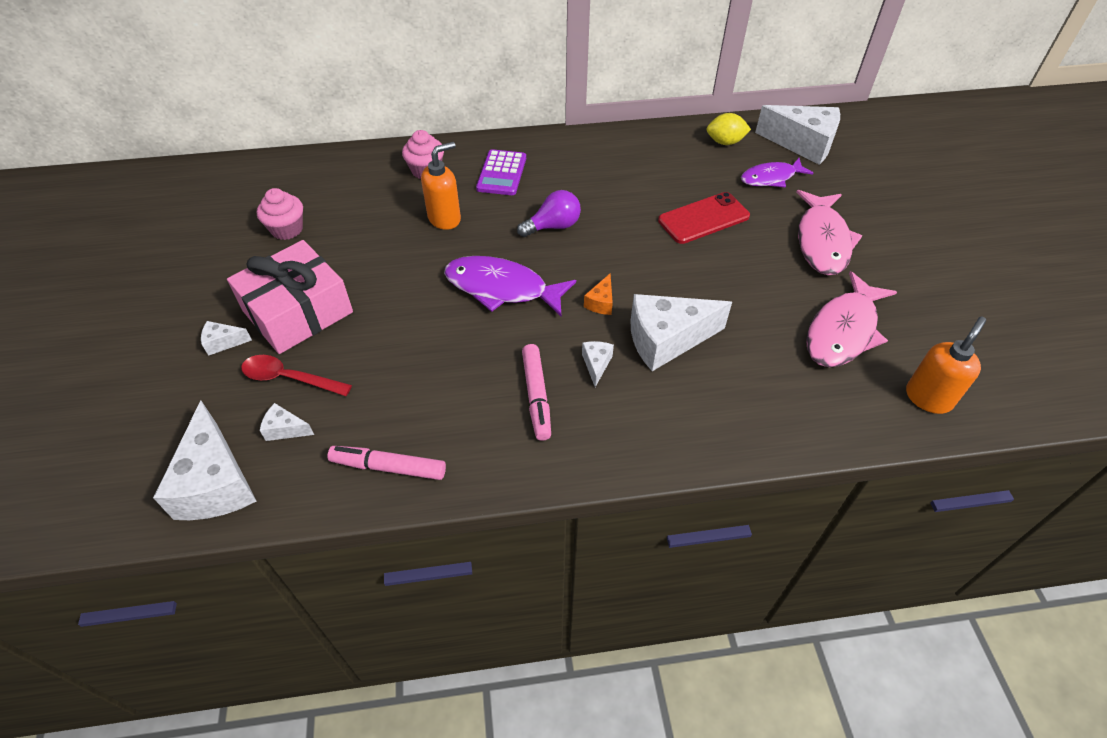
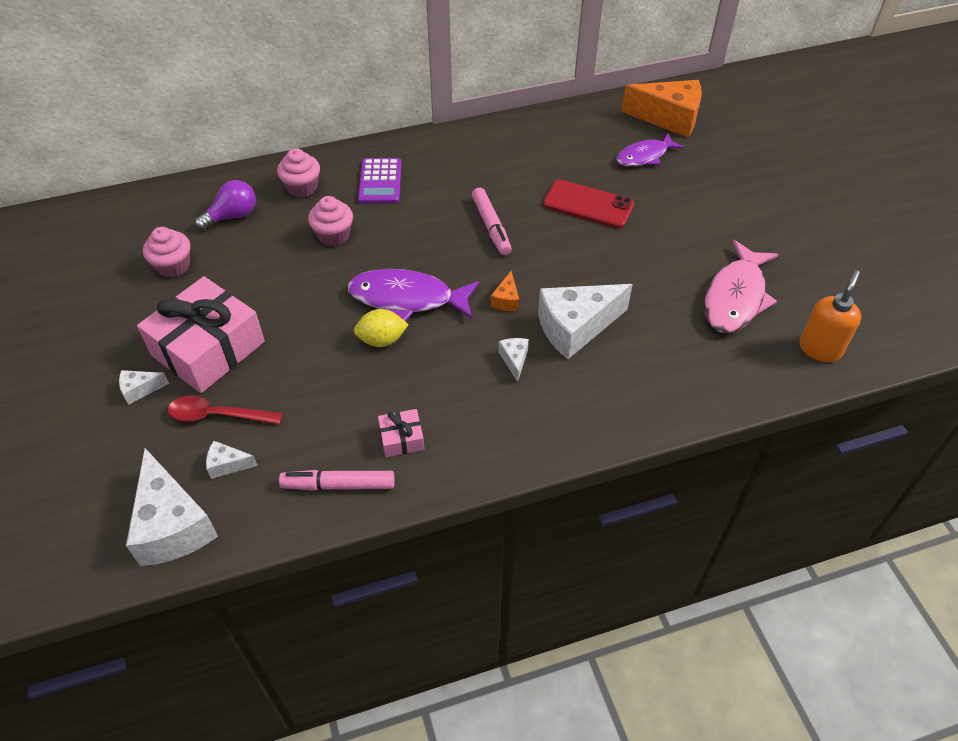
camera: 10 degrees left, 0 degrees up
orange soap dispenser [421,142,461,230] -> pink cupcake [308,196,353,246]
purple light bulb [517,190,581,237] -> purple light bulb moved to [195,180,256,230]
pink marker [522,344,551,441] -> pink marker moved to [472,188,512,255]
red phone [658,192,750,244] -> red phone turned 60 degrees clockwise [543,179,634,228]
yellow lemon [706,113,751,145] -> yellow lemon moved to [354,309,409,347]
white cheese [755,105,840,165] -> orange cheese [622,80,702,137]
pink fish [796,190,863,275] -> none
none -> pink gift [378,409,424,457]

